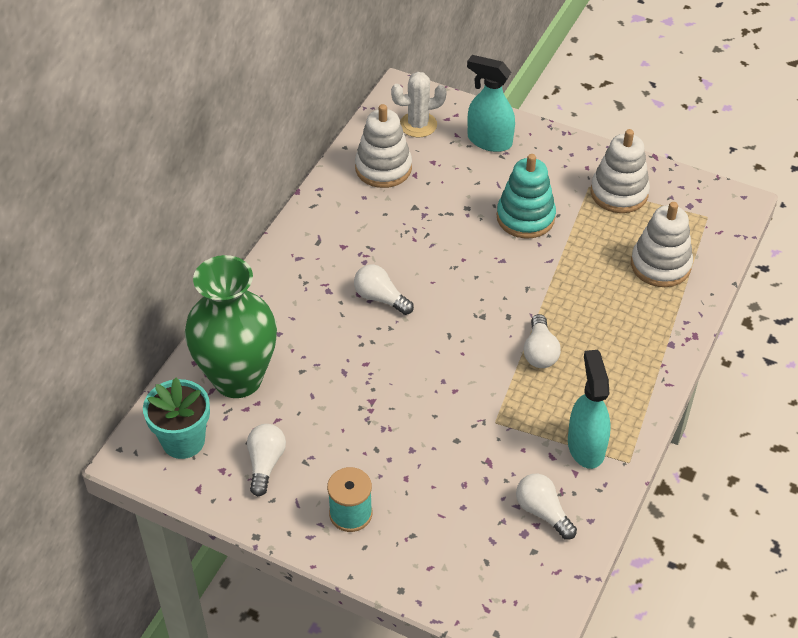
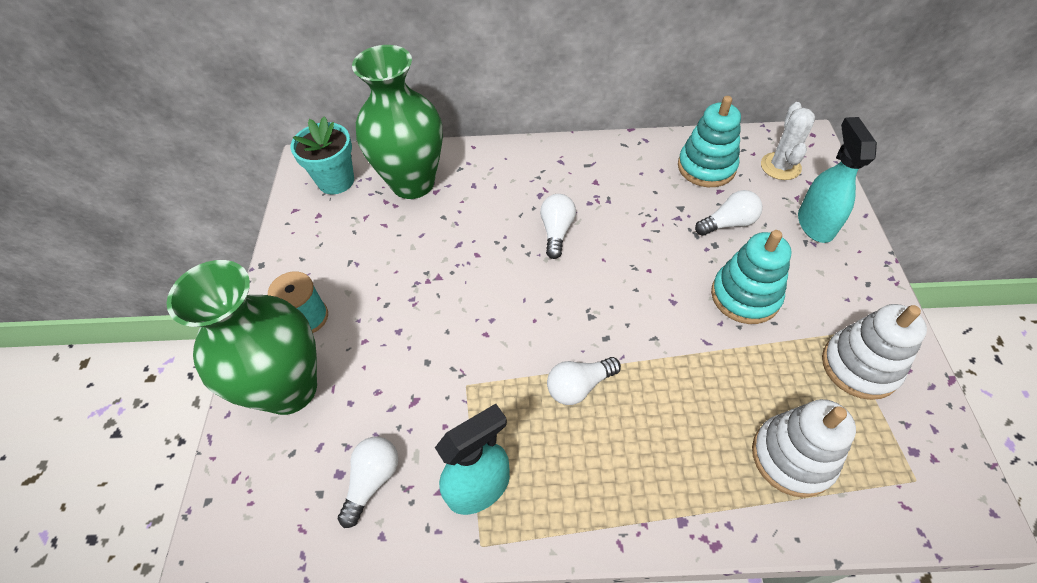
camera: 65 degrees right, 5 degrees up
white light bulb [247,424,286,496] -> white light bulb moved to [695,190,763,236]
white stacking toy [355,104,412,188] -> turquoise stacking toy [678,96,741,187]
white cactus [391,72,446,138] -> white cactus turned 45 degrees clockwise [761,102,815,180]
none -> green vase [167,260,317,415]

